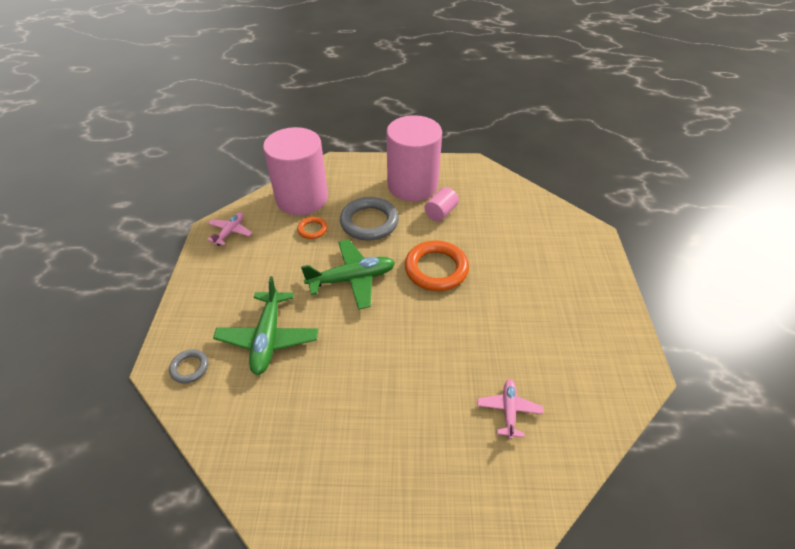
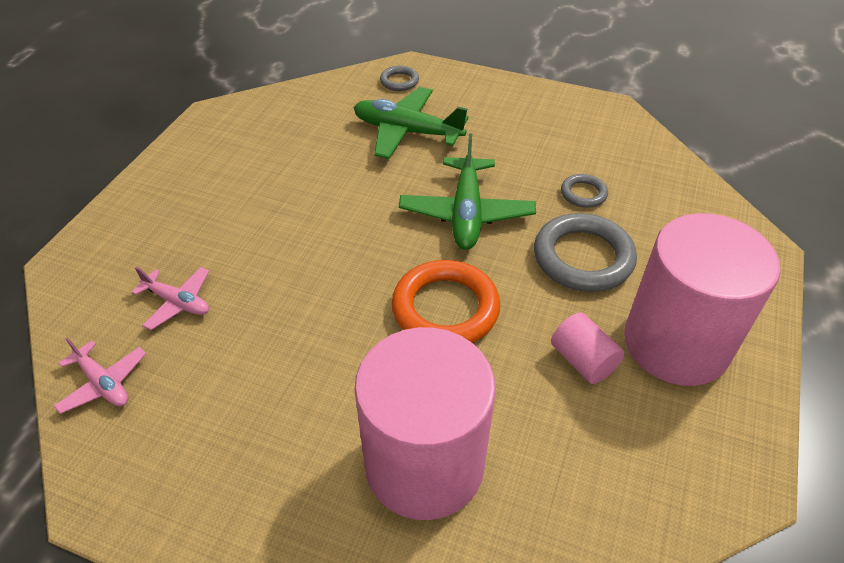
camera: 110 degrees right, 0 degrees up
pink plane [207,212,252,246] -> pink plane moved to [54,337,146,414]
pink cylinder [263,127,328,215] -> pink cylinder moved to [355,327,496,520]
orange ring [297,217,328,239] -> grey ring [561,174,608,208]

